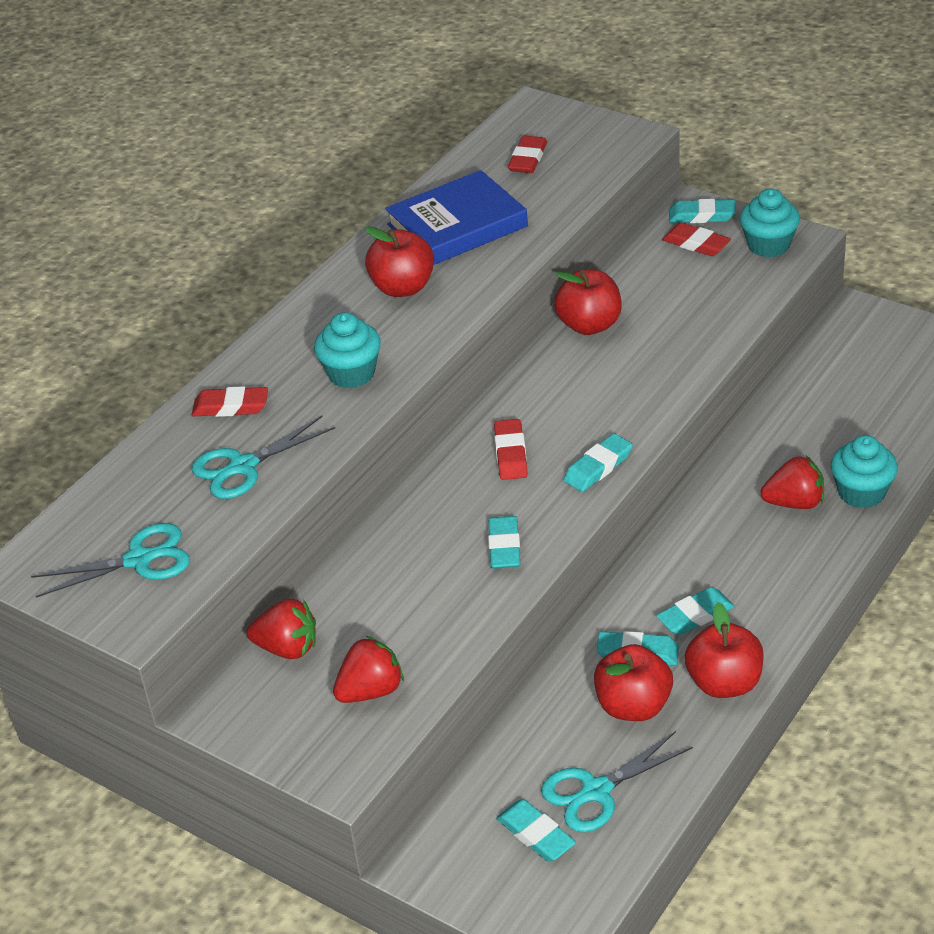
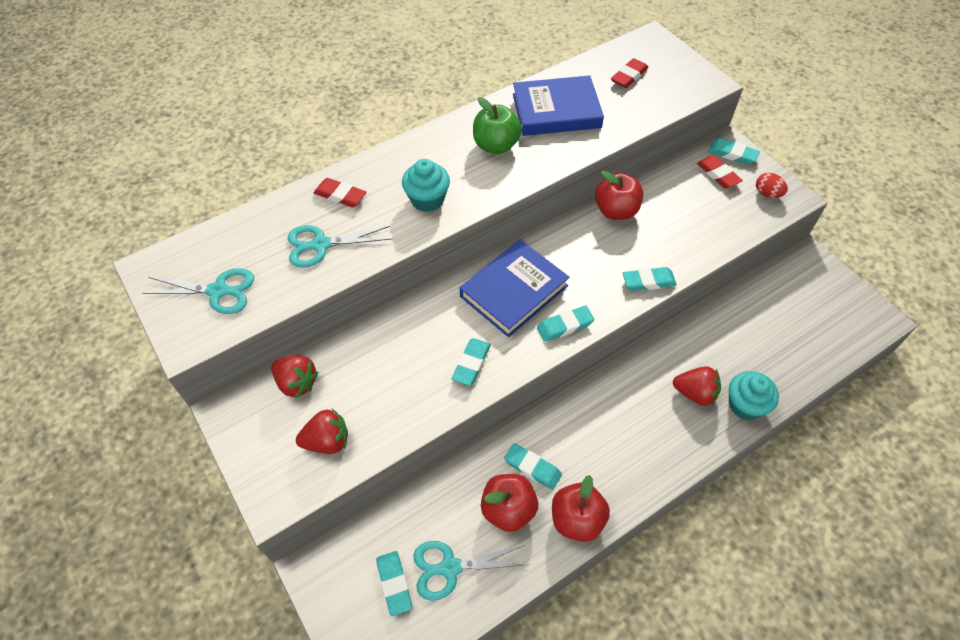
camera: 20 degrees right, 15 degrees up
red apple [365,226,434,297] -> green apple [473,97,522,154]
red eraser [494,419,528,480] -> blue book [460,240,570,337]
turquoise eraser [656,587,735,635] -> turquoise eraser moved to [623,267,677,291]
turquoise cupcake [740,188,800,257] -> red egg [756,172,788,198]

